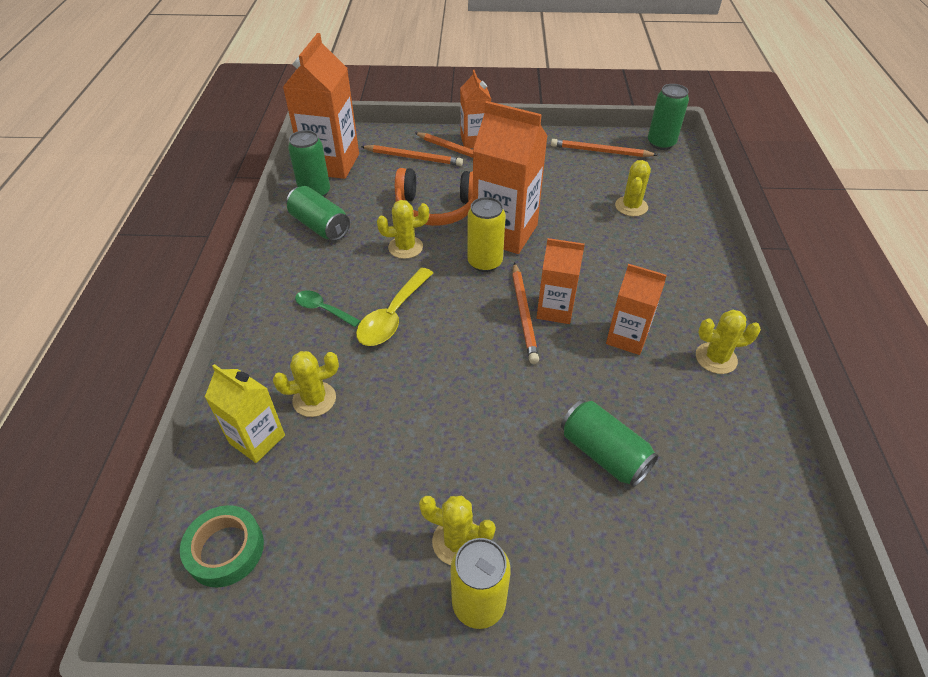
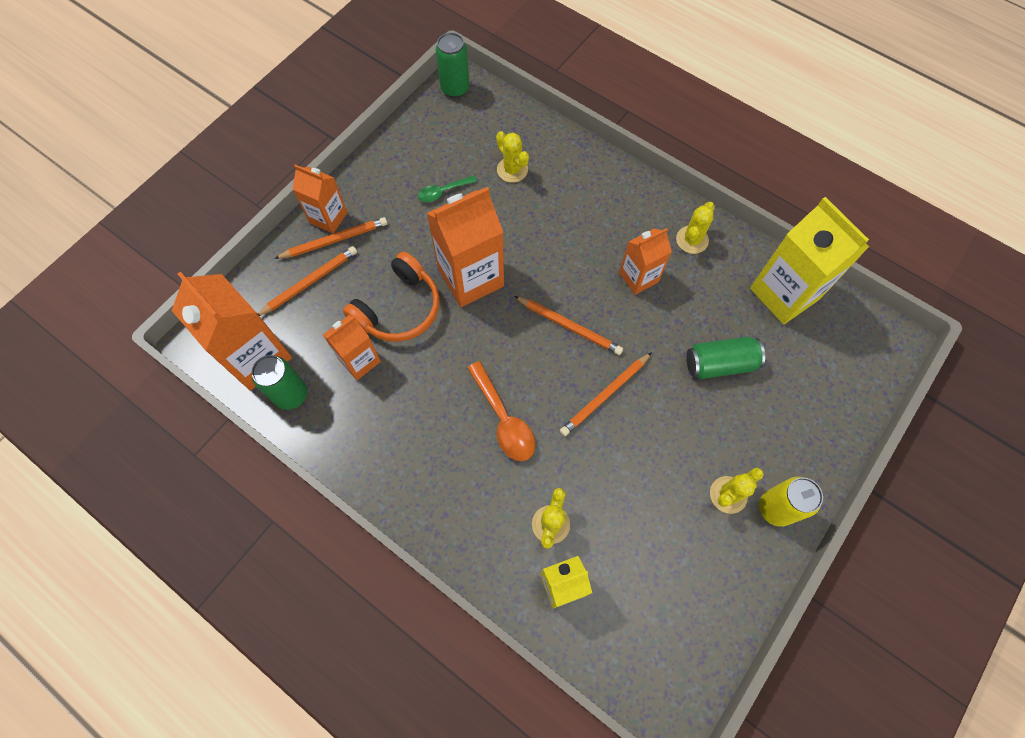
camera: 55 degrees left, 20 degrees up
green tape [180,505,264,588] -> none
green can [286,186,350,241] -> none
green spoon [295,290,361,327] -> green spoon moved to [418,176,477,202]
yellow spoon [356,267,433,346] -> orange spoon [467,361,535,461]
yellow cactus [377,200,429,259] -> none
yellow can [467,197,506,272] -> none
orange carton [537,238,585,324] -> orange carton moved to [323,315,381,380]
orange pencil [551,139,657,157] -> orange pencil moved to [560,352,652,436]
none -> yellow carton [750,197,869,324]

